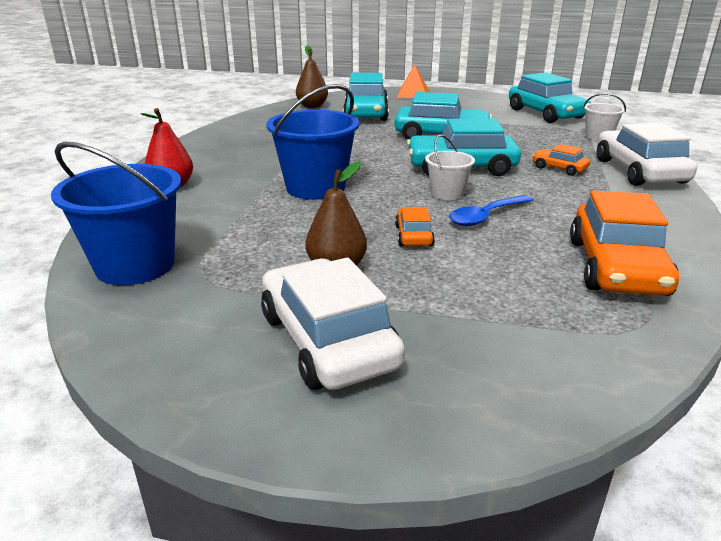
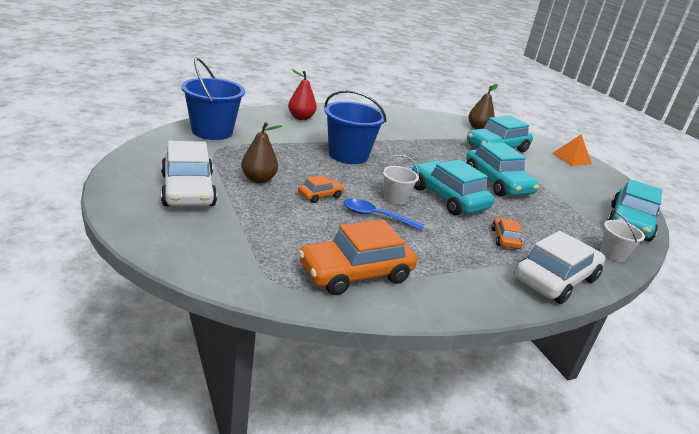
camera: 50 degrees right, 0 degrees up
white car [261,258,405,390] -> white car turned 135 degrees clockwise [161,141,217,206]

